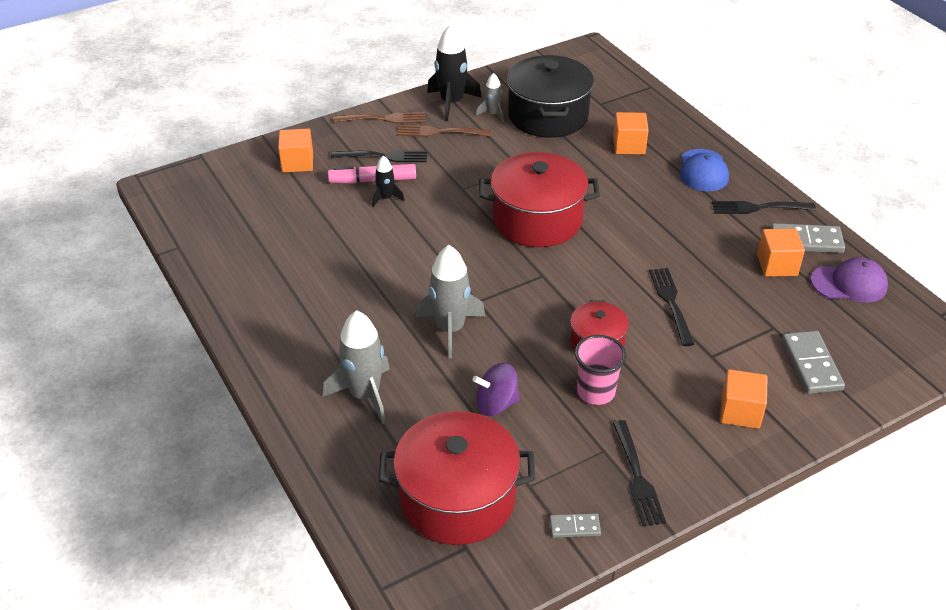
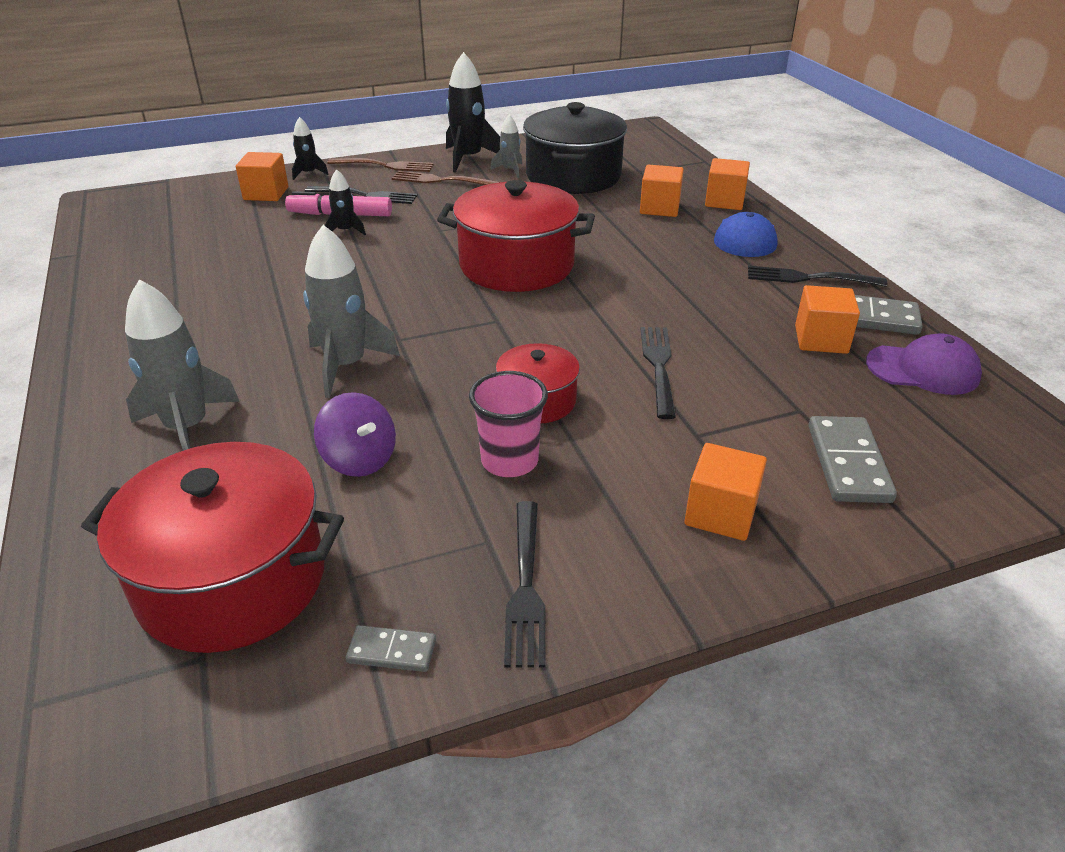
camera: 10 degrees right, 5 degrees down
purple spinning top [473,362,520,416] -> purple spinning top turned 135 degrees counterclockwise [314,392,396,477]
none -> black rocket [292,117,329,180]
none -> orange cube [705,158,750,210]

